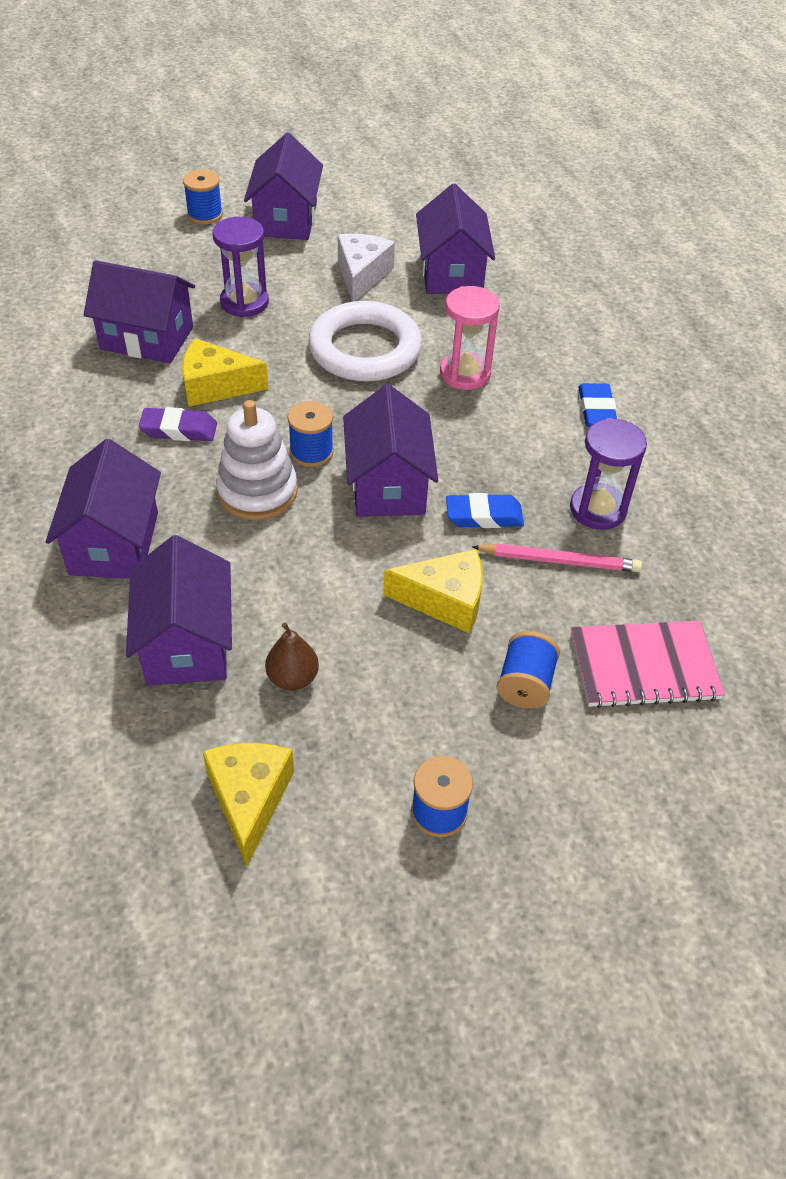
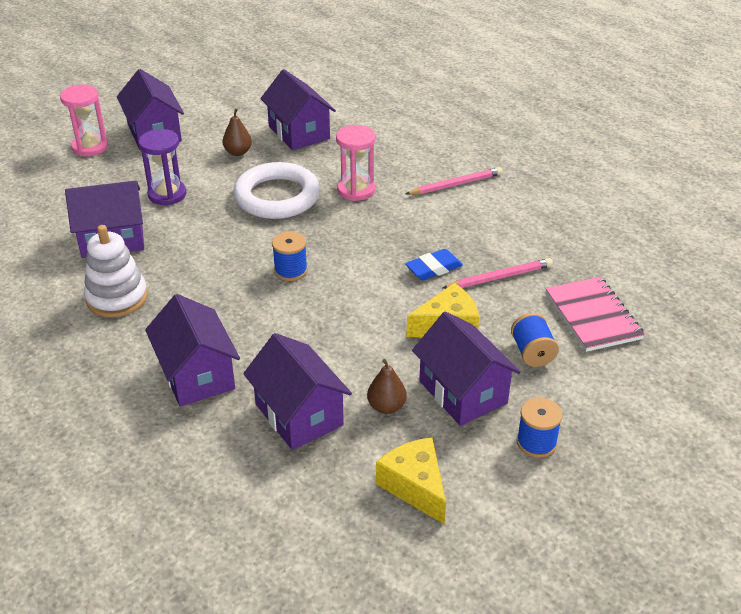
camera: 25 degrees left, 10 degrees down
purple eraser [139,407,217,441] -> none
yellow cheese [182,338,268,407] -> none
blue spool [183,169,223,224] -> pink hourglass [60,85,108,156]
white stacking toy [216,400,298,520] -> white stacking toy moved to [84,225,148,318]
white cheese [338,234,395,302] -> brown pear [223,108,252,156]
purple house [343,384,438,517] -> purple house moved to [412,311,521,426]
purple hourglass [570,418,647,530] -> none
pink notebook [571,621,725,708] -> pink notebook turned 75 degrees counterclockwise [545,277,645,352]
blue eraser [578,383,617,427] -> pink pencil [406,167,503,195]

